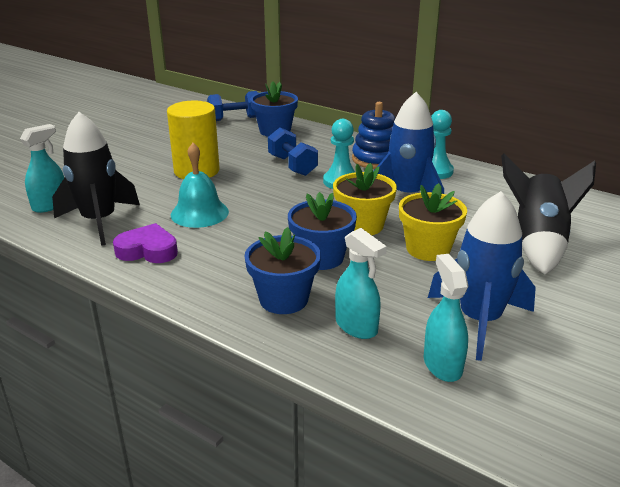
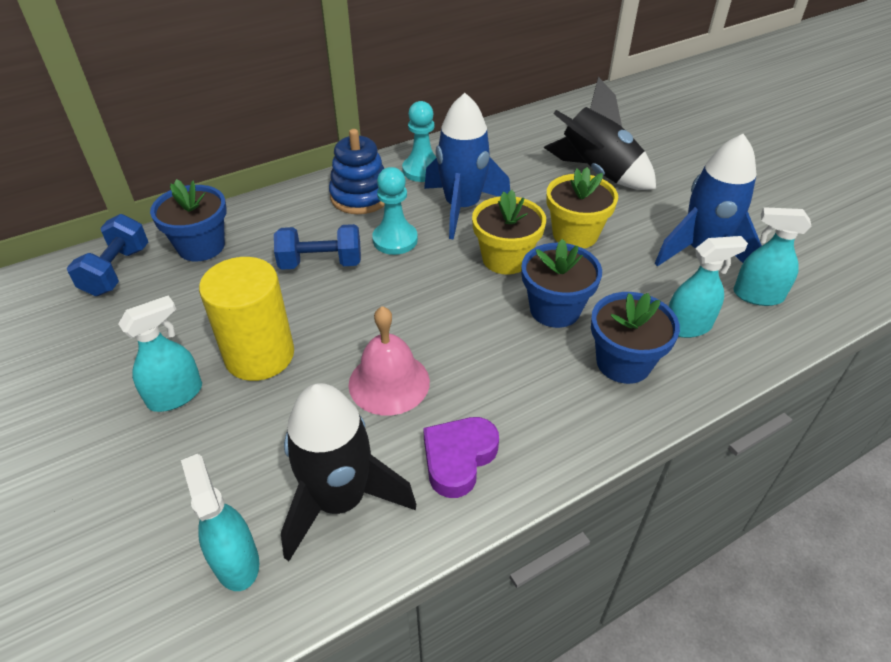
camera: 65 degrees left, 15 degrees up
turquoise bell [171,143,229,228] -> pink bell [349,306,430,416]
none -> turquoise spray bottle [118,296,202,412]

